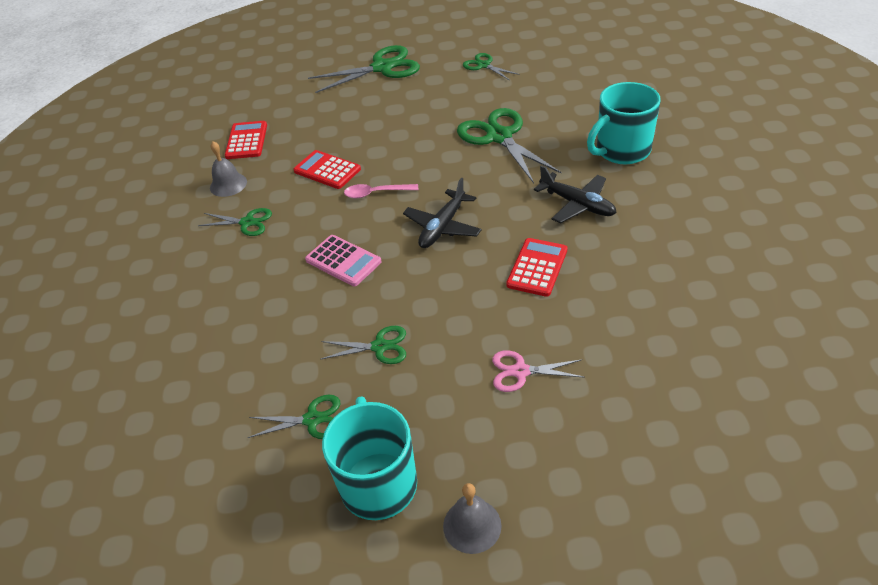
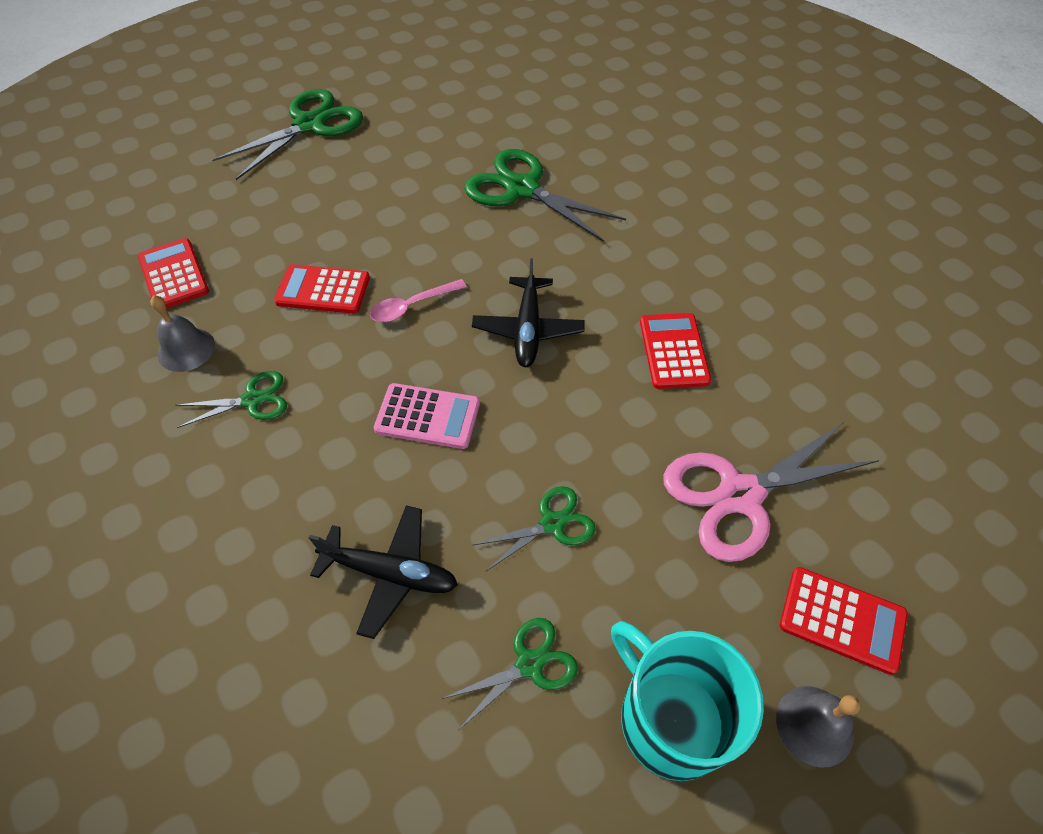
camera: 30 degrees left, 10 degrees up
green scissors [463,53,520,80] -> none
pink scissors [492,350,585,392] -> pink scissors [663,422,879,562], size x1.86
black plane [534,165,616,223] -> black plane moved to [308,506,458,639]
turquoise mug [587,82,660,164] -> none
none -> red calculator [780,567,908,675]

